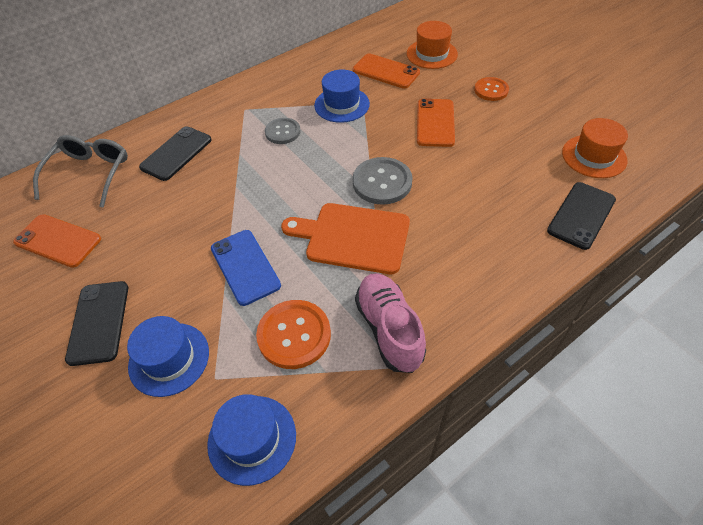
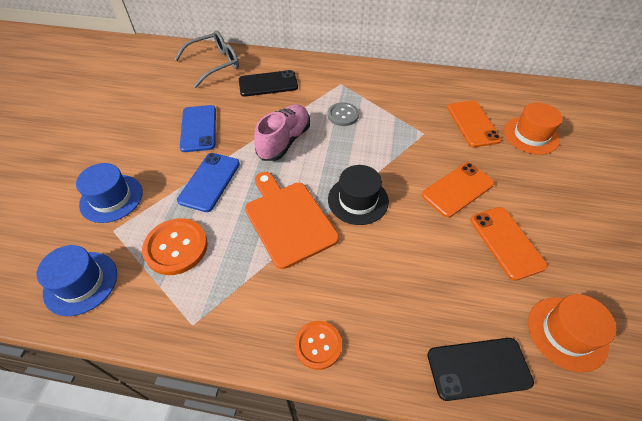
camera: 45 degrees right, 0 degrees up
orange phone [13,214,101,268] -> orange phone moved to [470,207,548,281]
black phone [65,281,128,366] -> none
blue hat [314,69,370,123] -> none
grey button [353,157,413,205] -> black hat [328,165,389,225]
pink shoe [355,273,426,373] -> pink shoe moved to [254,104,310,161]
orange button [474,77,509,101] -> orange button moved to [295,321,342,370]
none -> blue phone [180,105,216,152]

